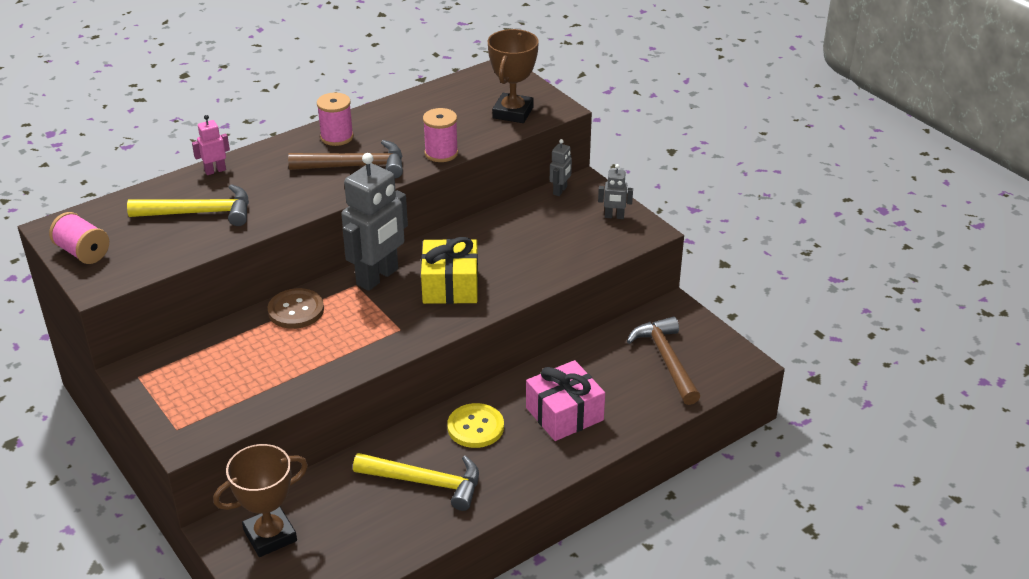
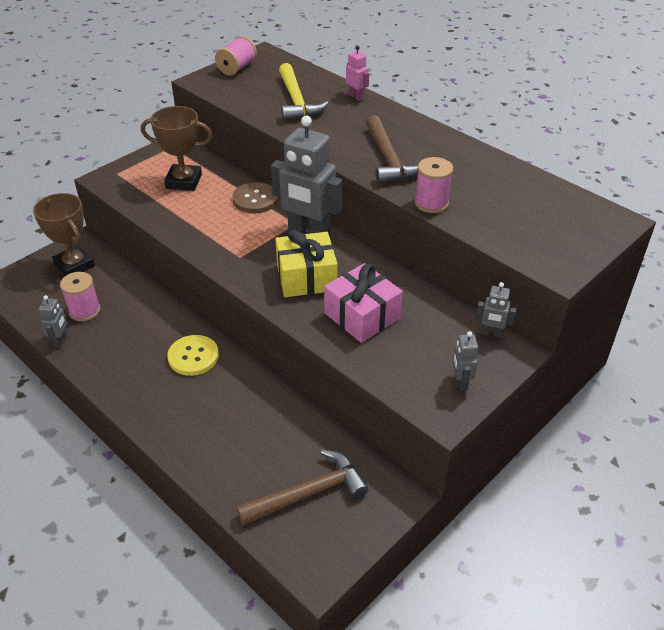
camera: 80 degrees right, 5 degrees up
pink spool [317,92,354,146] -> pink spool moved to [60,272,100,322]
yellow hammer [353,453,479,511] -> none
brown trophy [488,29,539,123] -> brown trophy moved to [141,106,213,191]
pink gift [526,360,605,441] -> pink gift moved to [324,263,403,343]
none -> grey robot [39,295,67,347]

